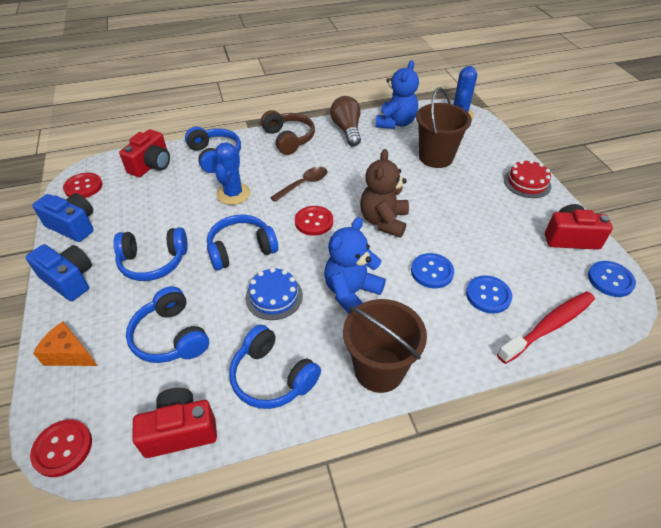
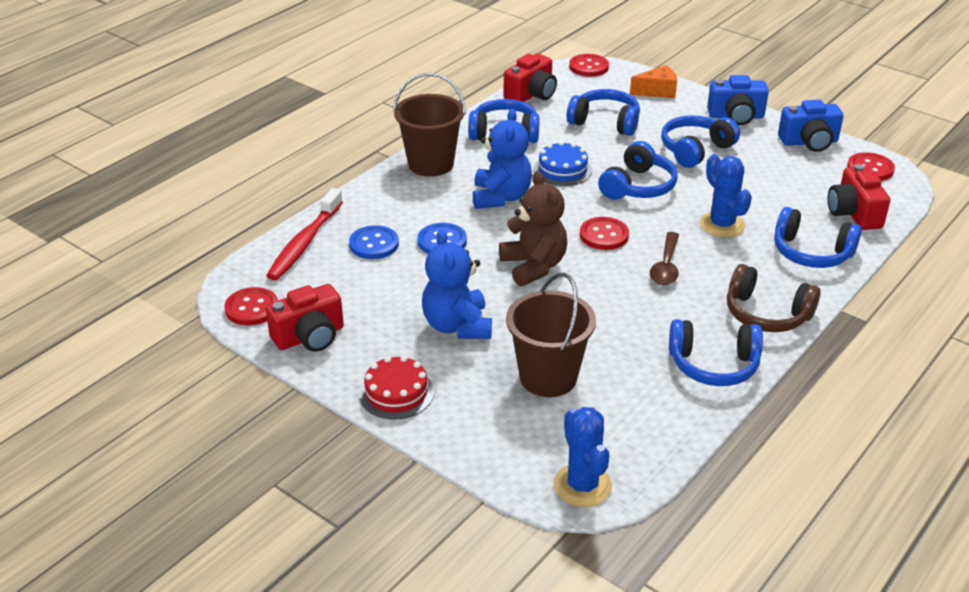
camera: 145 degrees right, 10 degrees down
brown light bulb [330,96,361,146] -> blue headphones [669,319,763,386]
blue teddy bear [376,60,419,129] -> blue teddy bear moved to [422,230,492,339]
blue button [588,261,636,297] -> red button [225,287,278,325]

